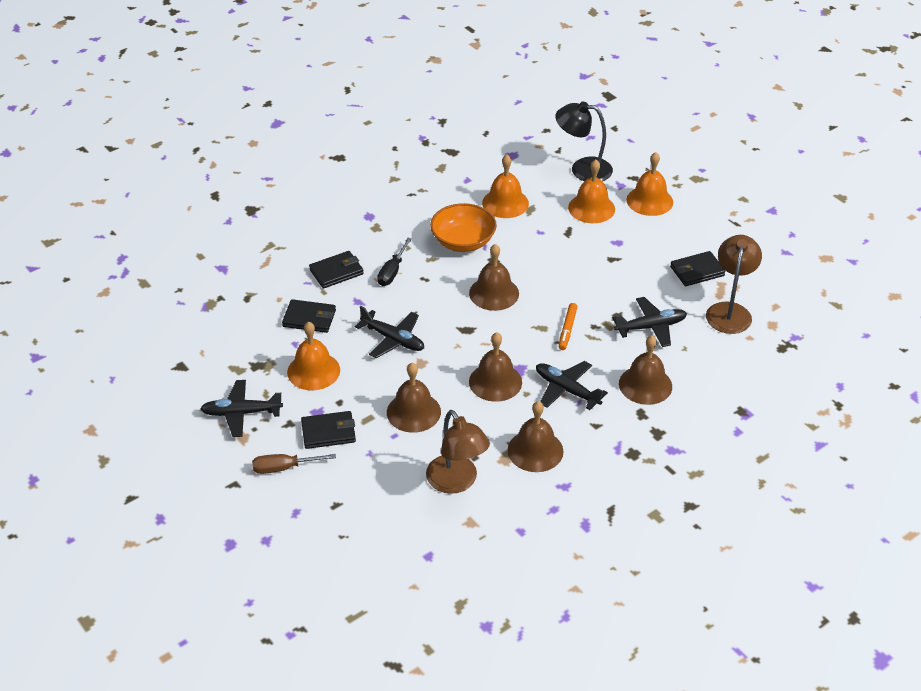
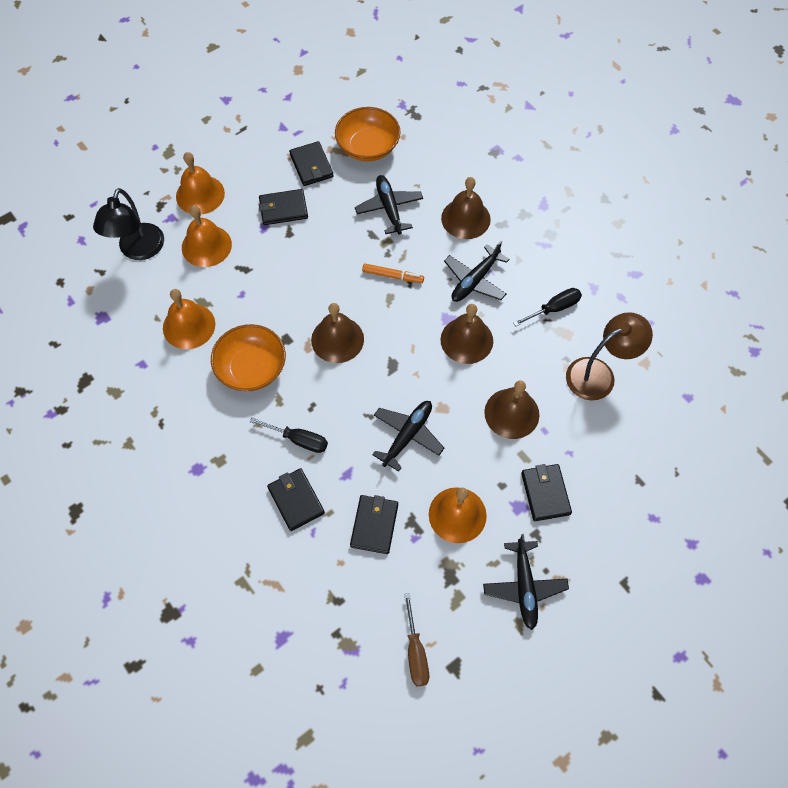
camera: 90 degrees left, 20 degrees up
brown screwdriver [252,454,336,474] -> brown screwdriver moved to [404,593,429,686]
brown bell [508,401,564,472] -> black screwdriver [513,288,582,326]
brown lamp [706,235,762,334] -> orange bowl [335,107,401,161]
none -> black wallet [259,189,308,225]

